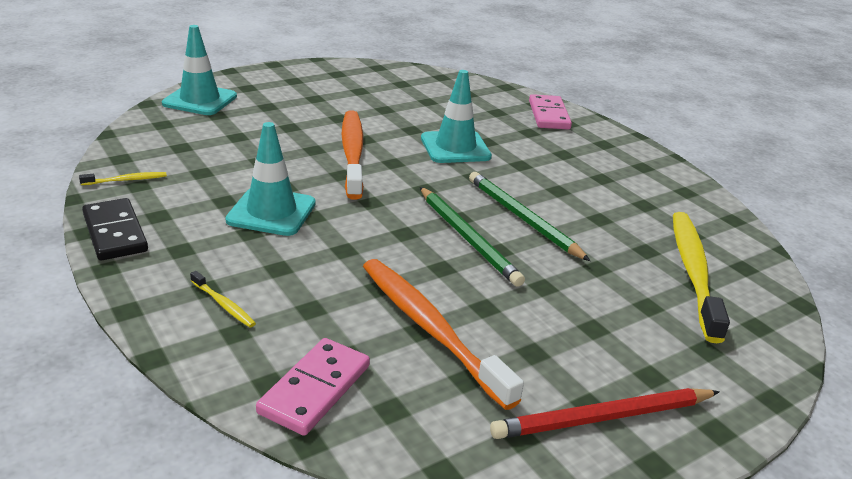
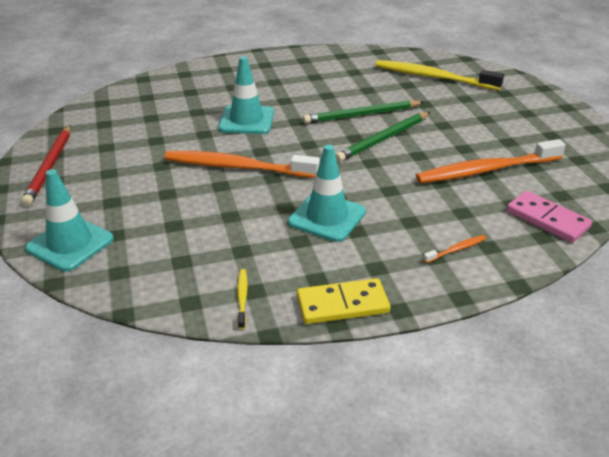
camera: 70 degrees left, 5 degrees up
black domino [82,198,148,260] -> yellow domino [297,278,390,324]
yellow toothbrush [190,271,256,327] -> orange toothbrush [423,235,487,263]
green pencil [420,187,525,287] -> green pencil turned 150 degrees clockwise [335,112,430,162]
red pencil [490,388,720,439] -> red pencil moved to [21,125,71,206]
pink domino [529,94,572,130] -> none

